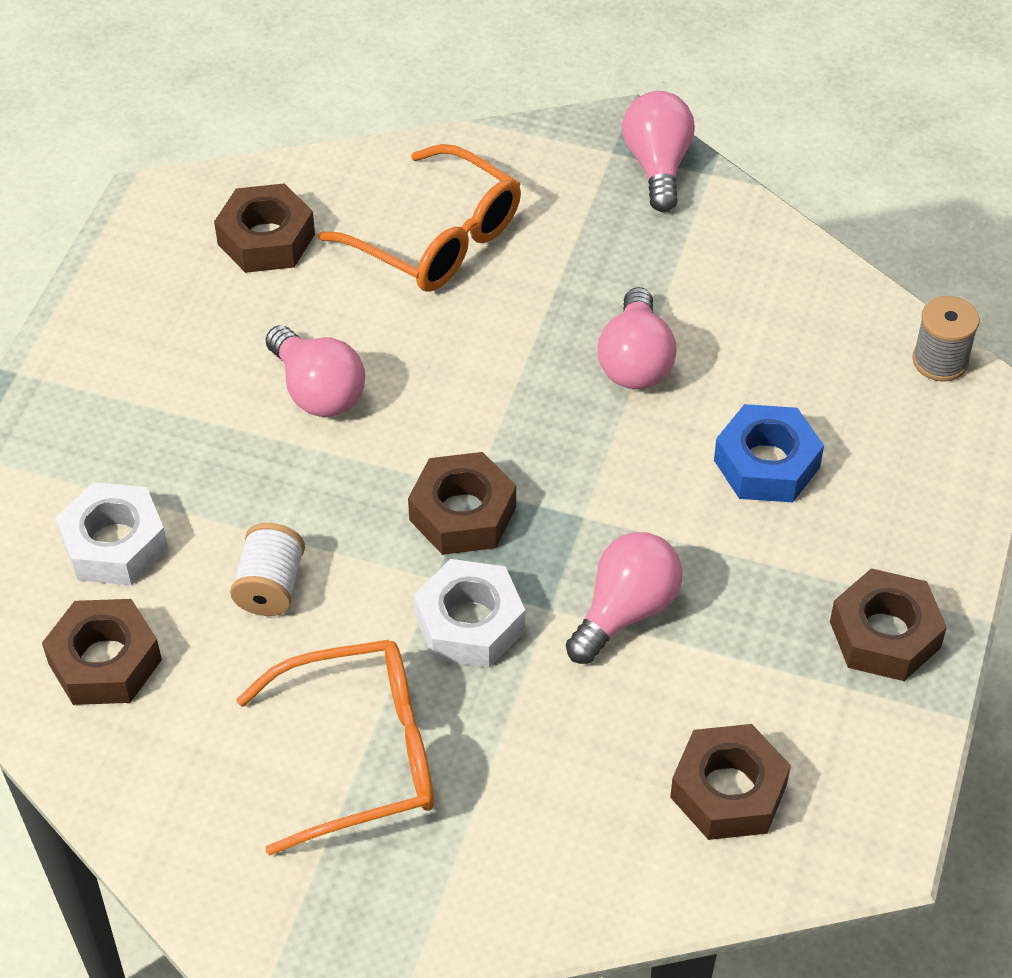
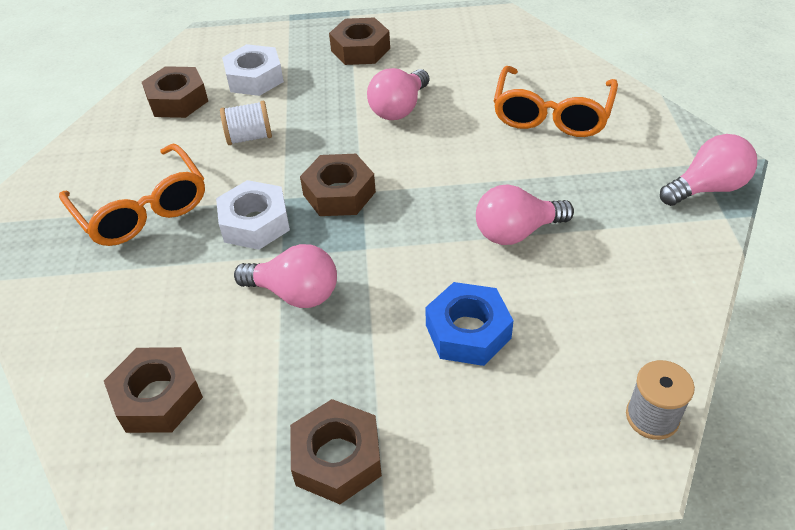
camera: 70 degrees right, 5 degrees down
brown nut [214,183,315,273] -> brown nut moved to [329,17,390,65]

